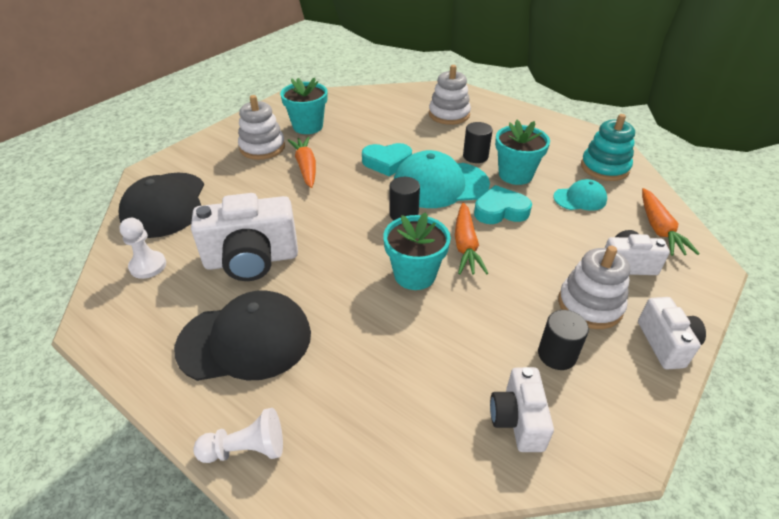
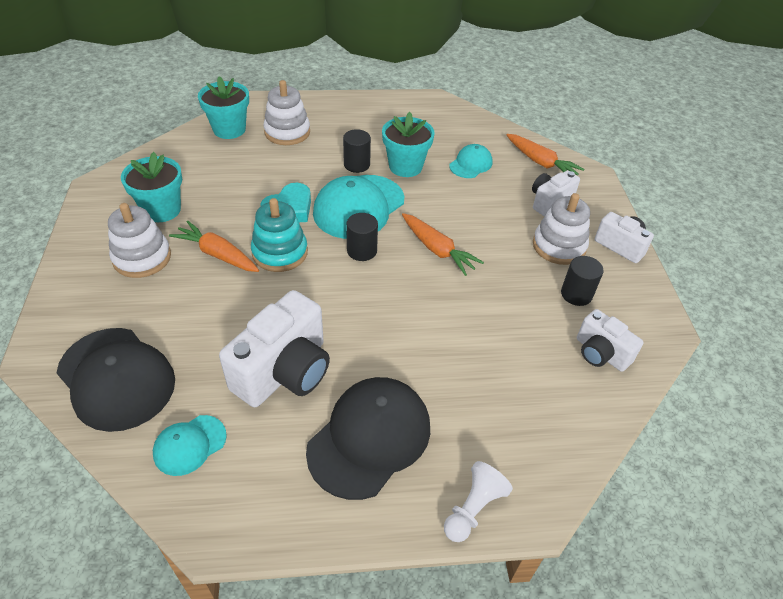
camera: 45 degrees left, 5 degrees up
white pawn [119,218,166,279] -> turquoise cap [153,415,227,476]
turquoise flower pot [383,212,451,290] -> turquoise flower pot moved to [198,76,249,139]
turquoise heart [474,185,532,224] -> none
turquoise stacking toy [581,114,635,181] -> turquoise stacking toy moved to [251,198,308,272]

